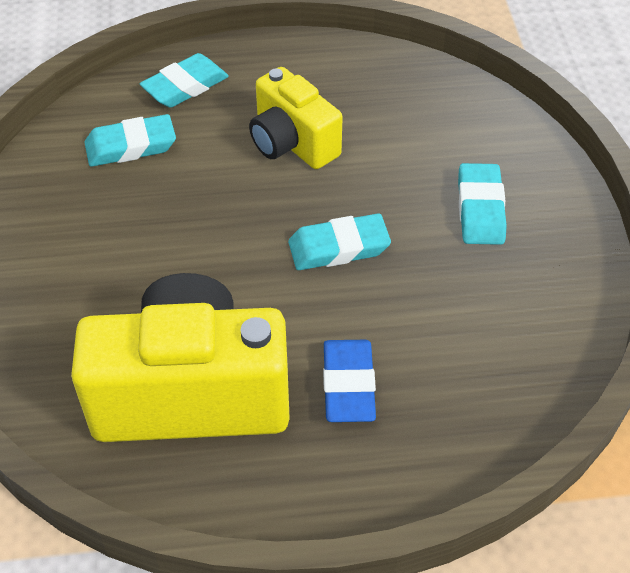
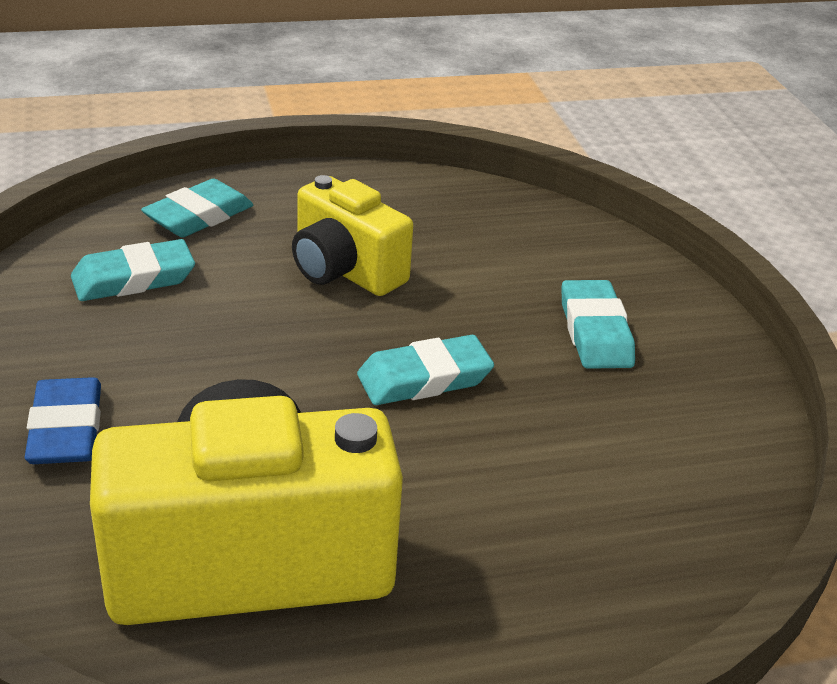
camera: 10 degrees left, 15 degrees down
blue eraser [323,340,376,422] -> blue eraser moved to [25,377,101,464]

